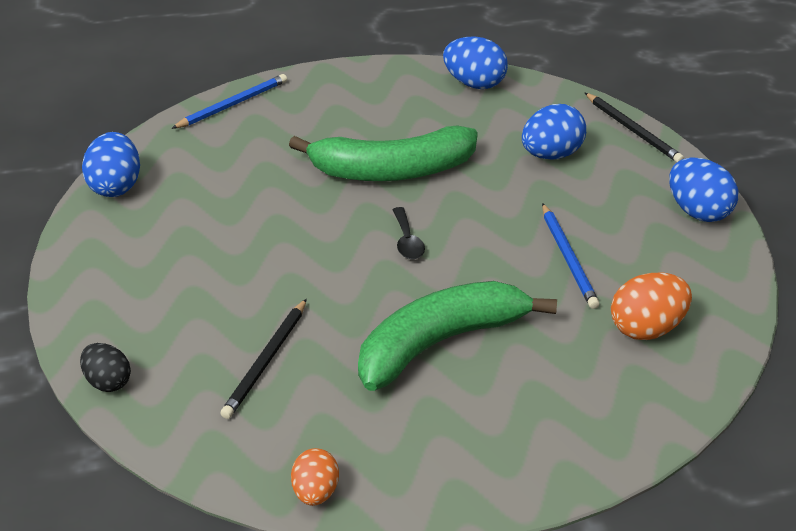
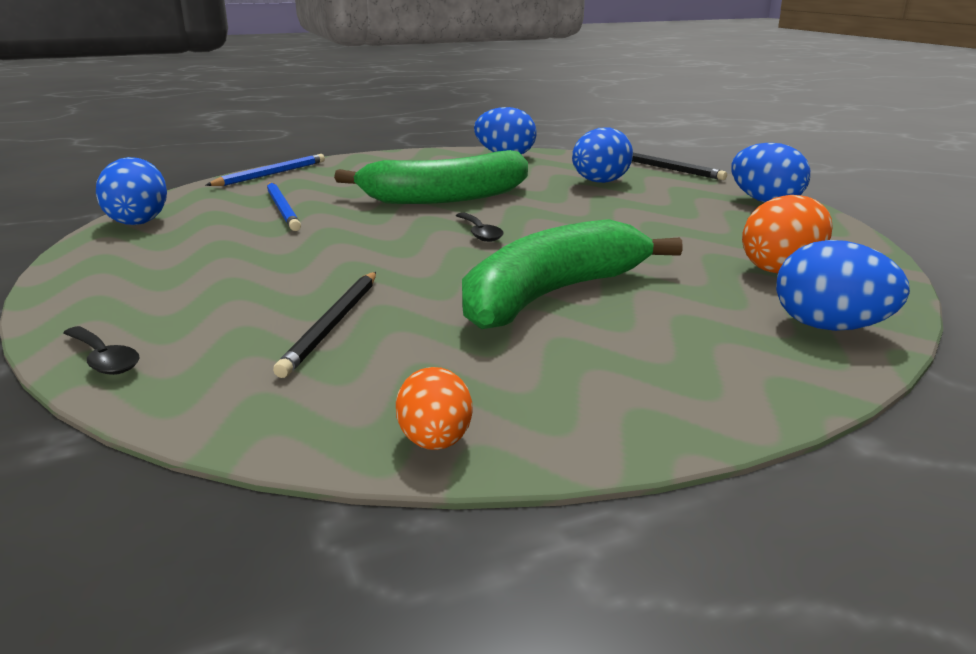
camera: 10 degrees left, 15 degrees down
black egg [80,343,131,392] -> black spoon [63,326,139,375]
blue pencil [542,203,599,309] -> blue pencil moved to [267,182,301,231]
none -> blue egg [776,240,910,331]

